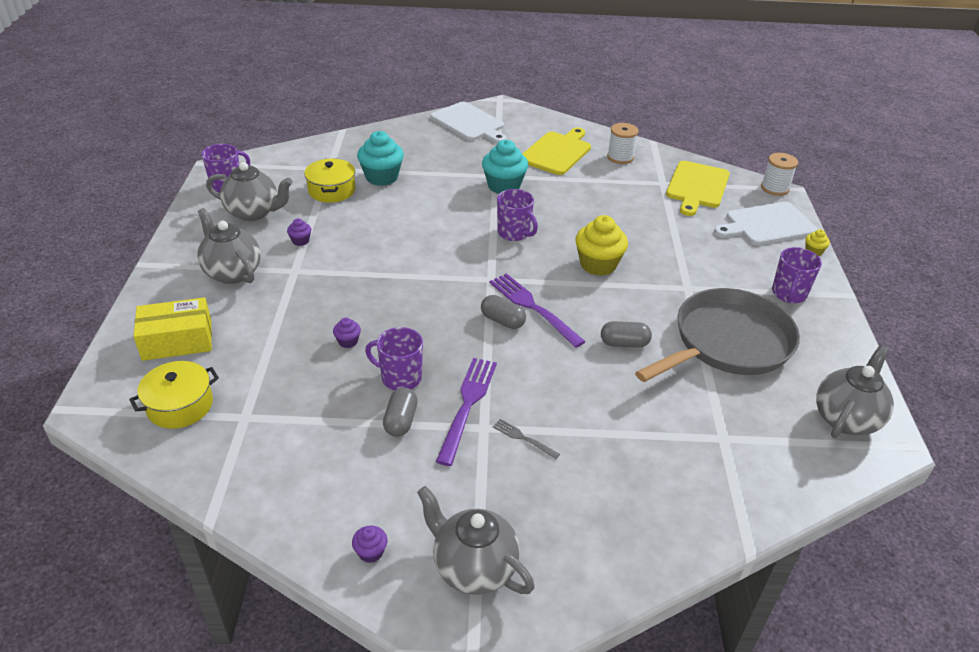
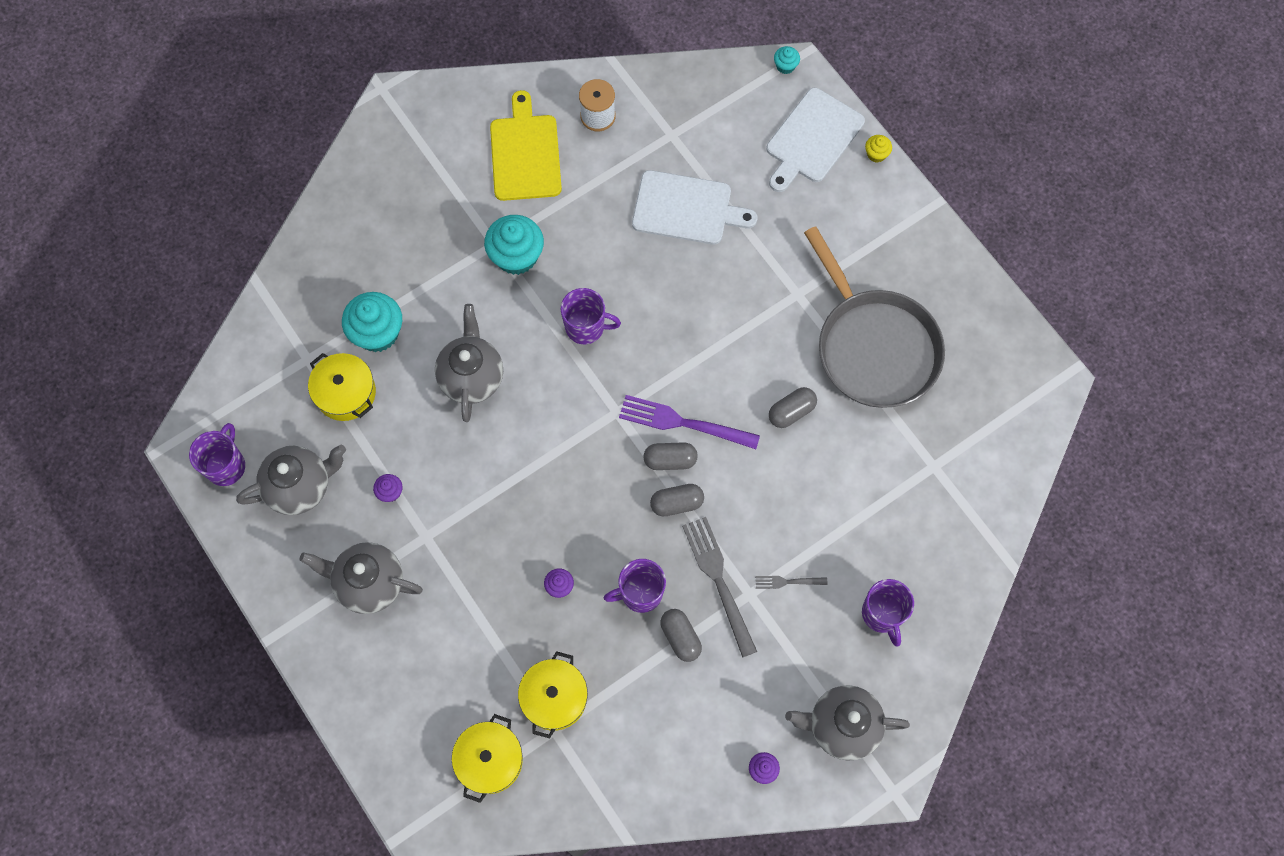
camera: 35 degrees left, 30 degrees up
yellow box [133,297,212,361] -> none
white cutting board [431,102,507,143] -> white cutting board moved to [632,170,758,245]
purple fork [436,358,497,466] -> grey fork [682,517,757,658]
yellow cupcake [575,215,628,276] -> none
grey pan [635,288,800,382] -> grey pan turned 135 degrees clockwise [804,226,945,408]
yellow cutting board [666,161,730,216] -> none
white spool [761,153,798,196] -> turquoise cupcake [774,46,800,74]
purple mug [772,247,822,303] -> purple mug moved to [862,579,914,647]
grey teapot [816,345,894,438] -> grey teapot moved to [435,304,503,422]
none -> yellow pot [518,651,588,738]
none -> grey capsule [650,484,704,517]

